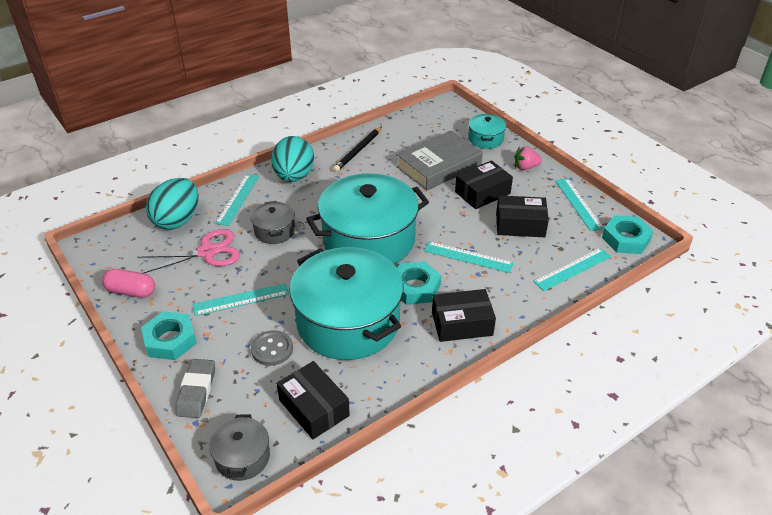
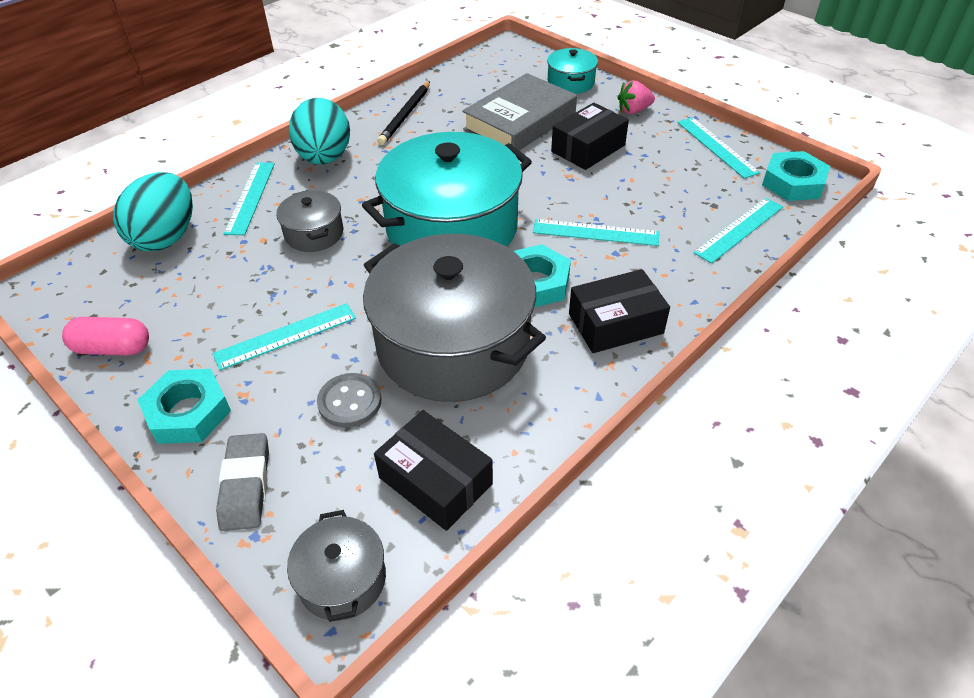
camera: 10 degrees left, 5 degrees up
pink scissors [138,229,240,273] -> none
turquoise pot [289,247,404,360] -> grey pot [363,234,546,402]
black box [496,195,549,237] -> none

